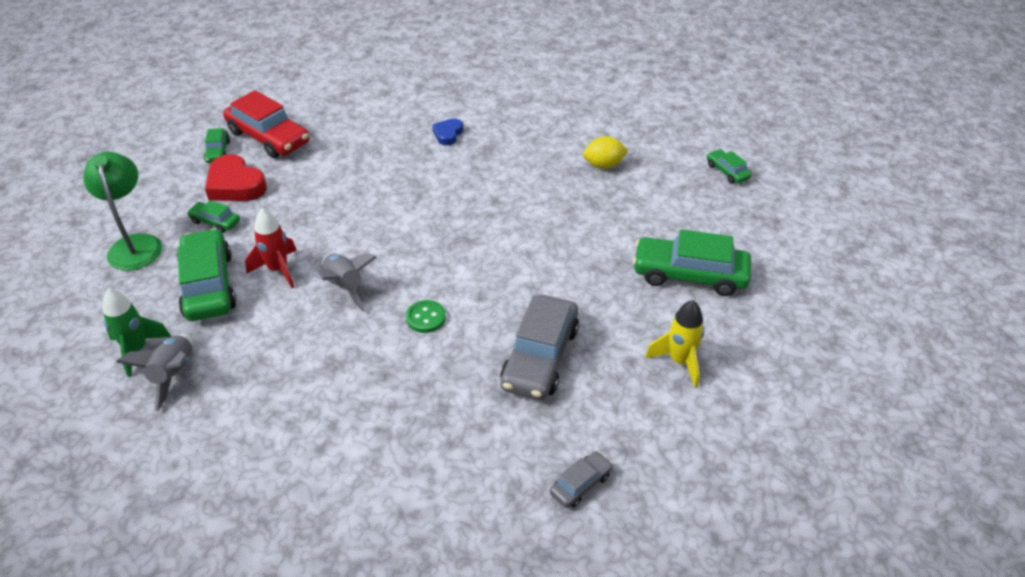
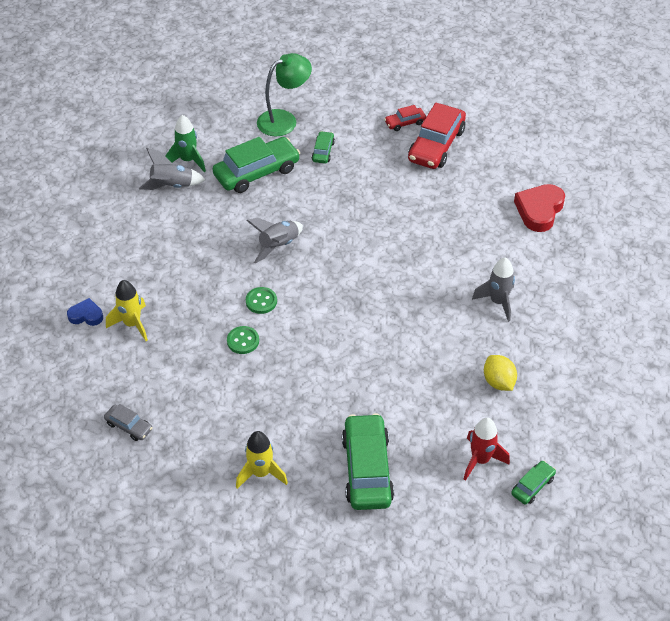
camera: 75 degrees right, 5 degrees up
green car [203,128,230,163] -> red car [384,105,426,131]
red heart [205,154,267,201] -> red heart moved to [514,184,565,232]
red rocket [245,209,297,288] -> red rocket moved to [464,418,510,481]
blue heart [432,118,463,145] -> blue heart moved to [67,298,103,326]
grey car [500,295,579,400] -> none
none -> yellow rocket [106,280,148,341]
none -> green button [227,326,259,354]
none -> grey rocket [472,257,515,322]

